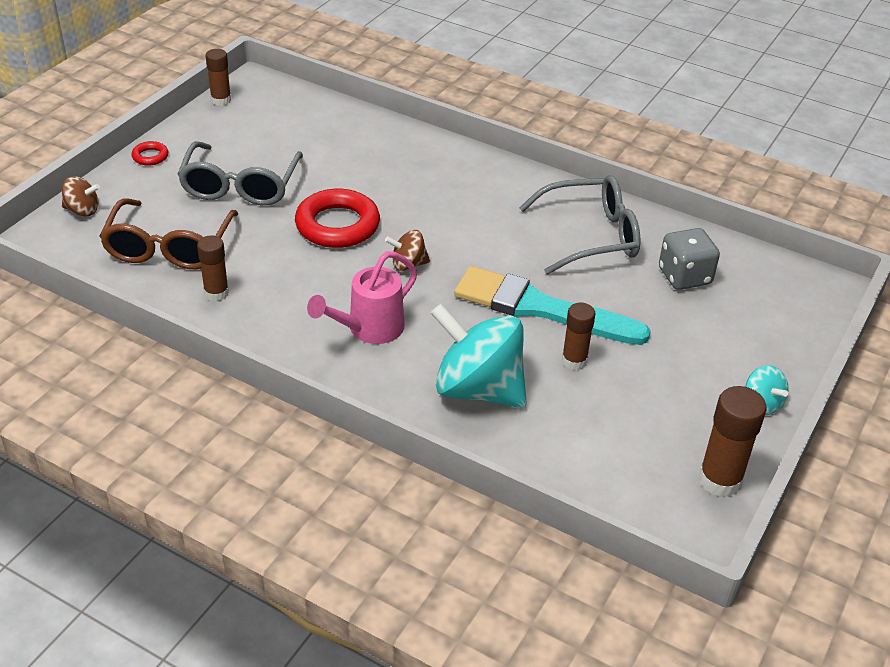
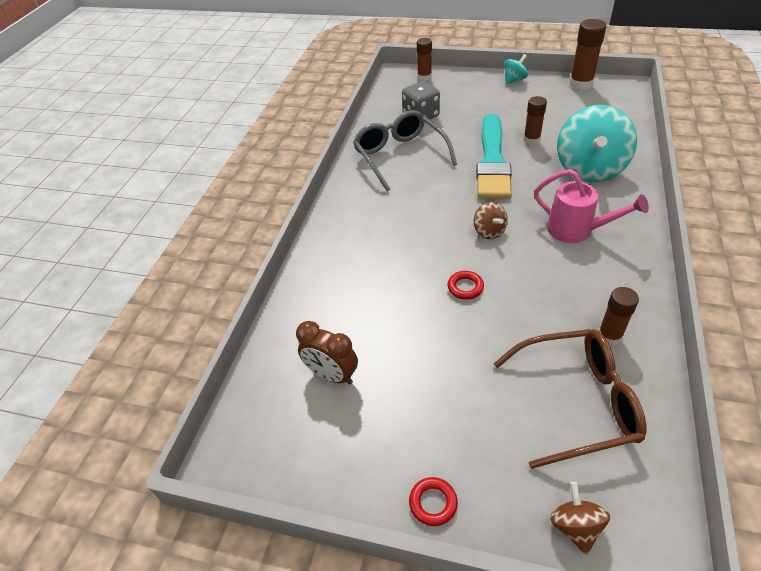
camera: 100 degrees left, 5 degrees up
grey glasses [177,141,303,205] -> none
brown glue stick [206,49,231,106] -> brown glue stick moved to [417,38,432,81]
red ring [295,189,380,248] -> red ring [448,271,484,300], size x0.46
none -> brown clock [296,321,358,385]

